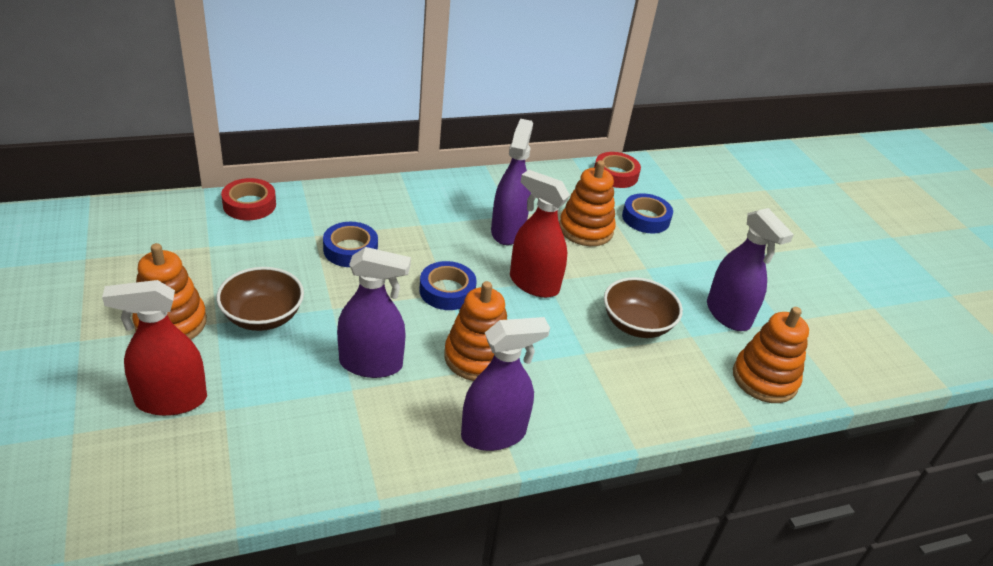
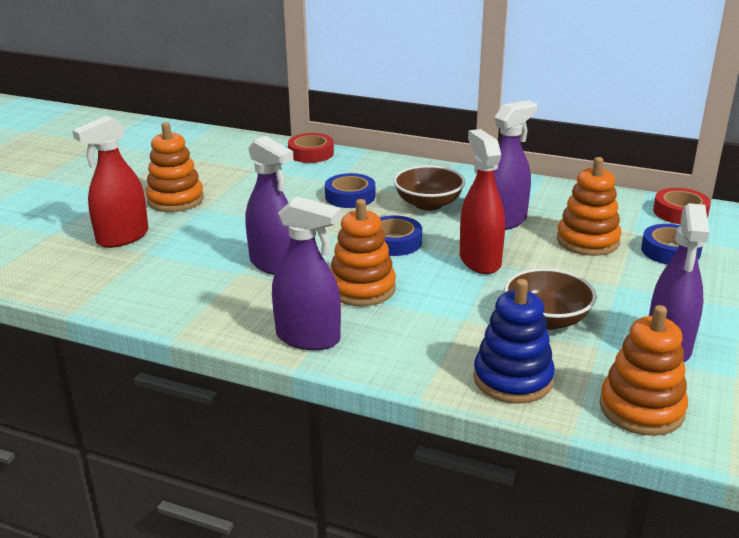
camera: 45 degrees right, 10 degrees down
red spray bottle [102,280,207,416] -> red spray bottle turned 75 degrees counterclockwise [72,115,149,248]
brown bowl [216,267,304,331] -> brown bowl moved to [393,165,465,211]
none -> blue stacking toy [473,279,555,404]

